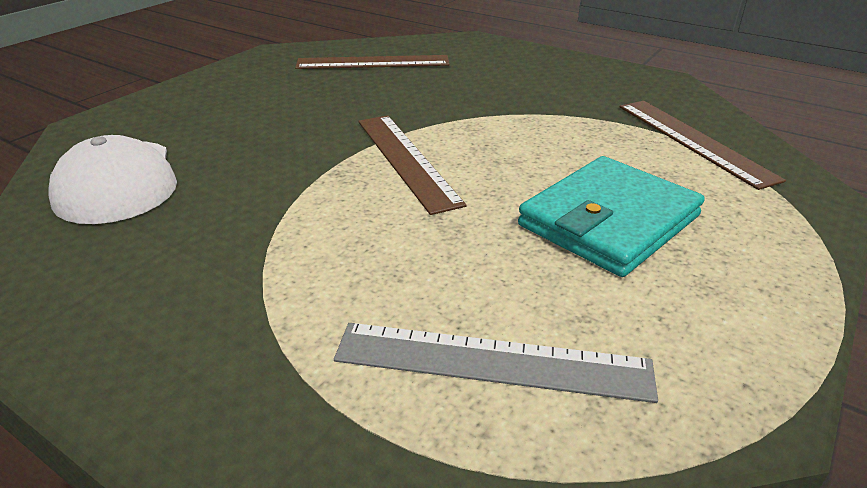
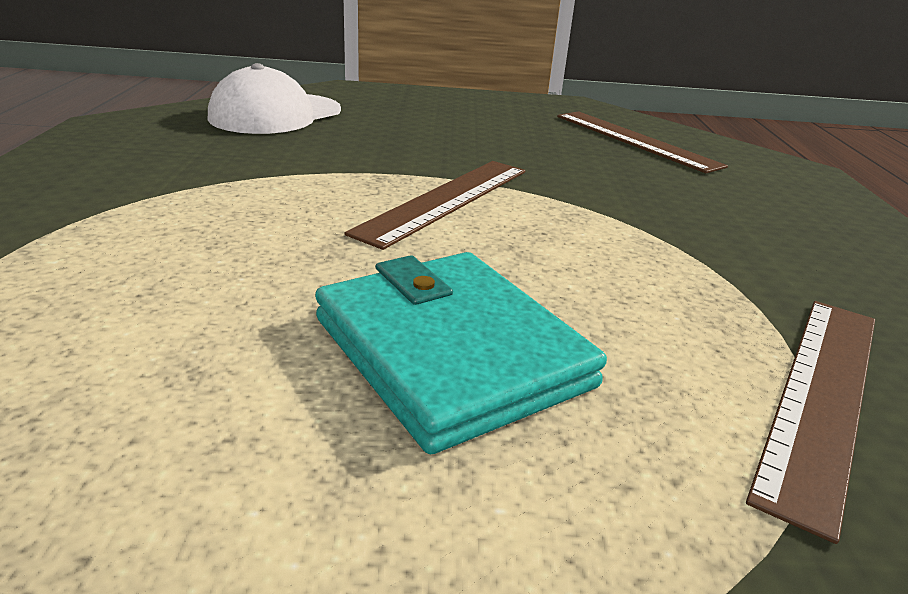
camera: 55 degrees right, 5 degrees down
grey ruler [334,323,658,403] -> none
turquoise wallet [518,156,705,277] -> turquoise wallet turned 45 degrees clockwise [315,252,607,454]

